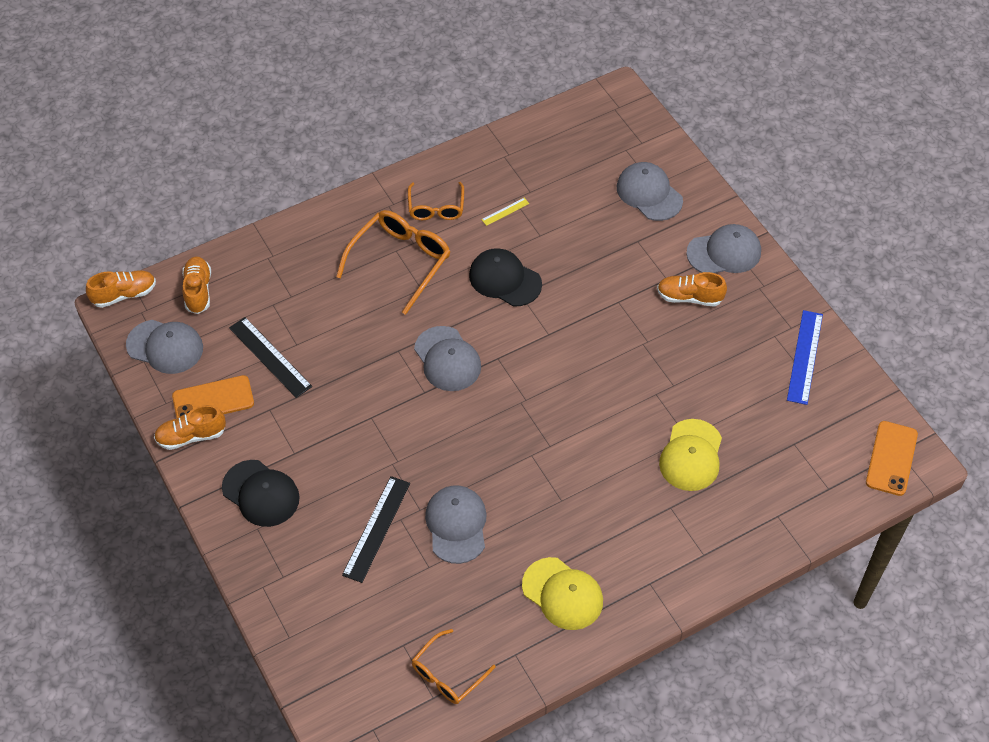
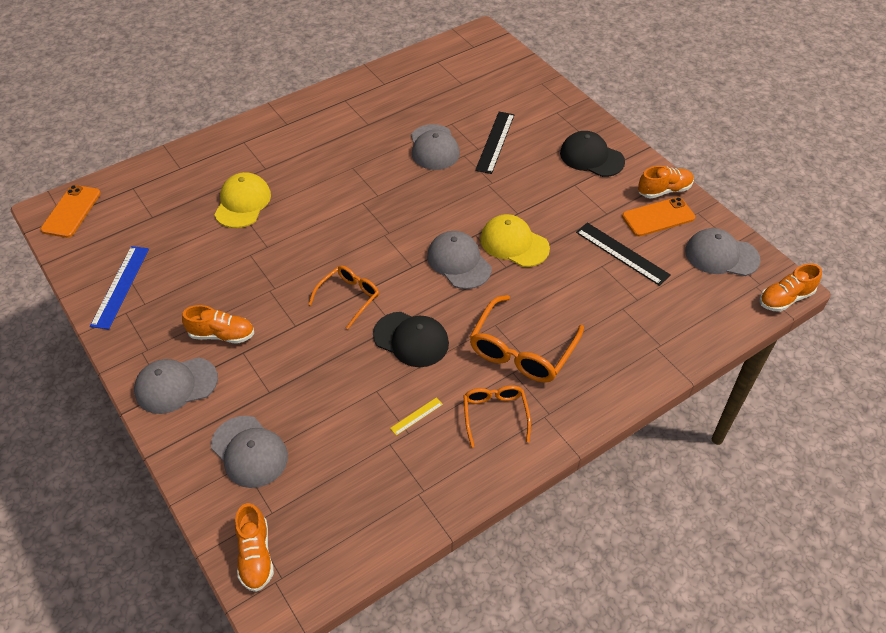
camera: 175 degrees right, 5 degrees down
orange shoe [182,256,211,314] -> orange shoe moved to [235,503,274,592]
orange glasses [412,629,496,704] -> orange glasses moved to [308,265,379,329]
yellow cap [522,557,603,630] -> yellow cap moved to [480,214,550,267]

